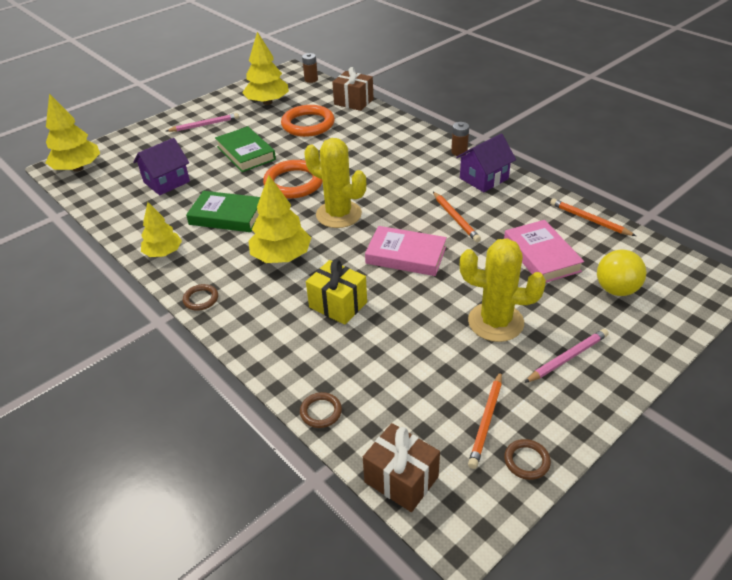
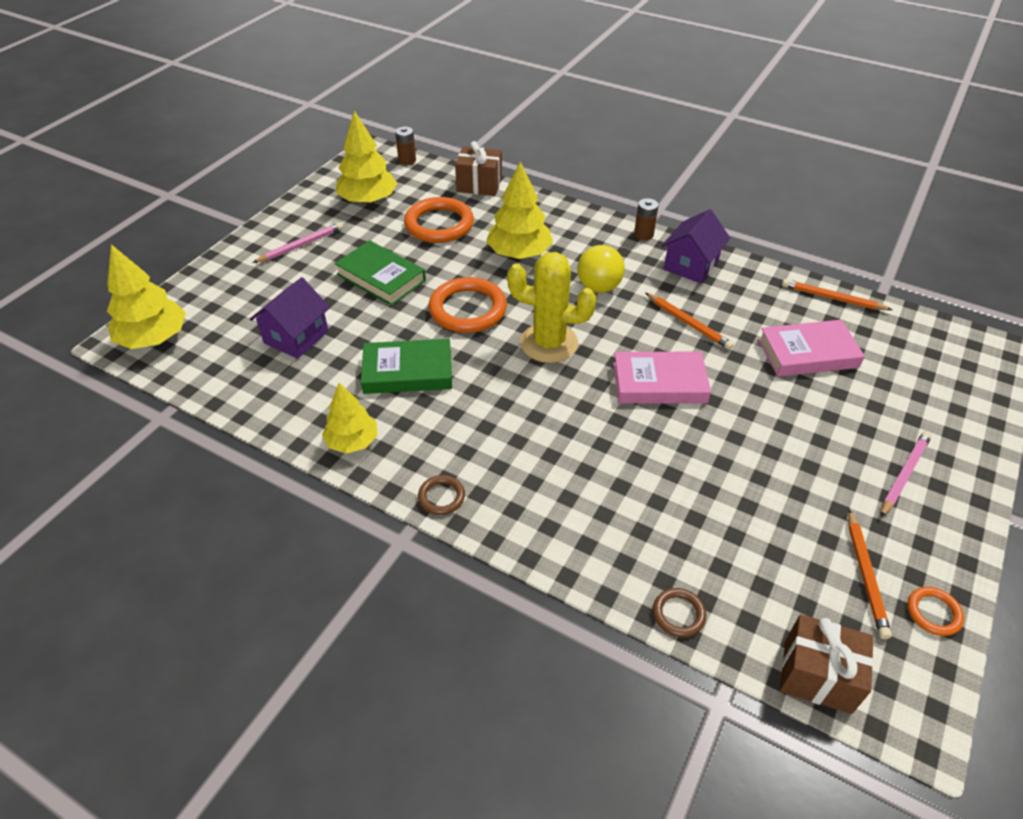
camera: 20 degrees left, 5 degrees up
yellow tree [248,175,311,263] -> yellow tree moved to [486,161,553,259]
yellow gift [306,259,367,325] -> none
yellow cactus [460,238,546,342] -> none
pink book [504,220,584,283] -> pink book turned 60 degrees counterclockwise [758,320,865,377]
brown ring [504,439,551,480] -> orange ring [907,587,964,636]
yellow ball [597,250,647,296] -> yellow ball moved to [577,245,625,293]

